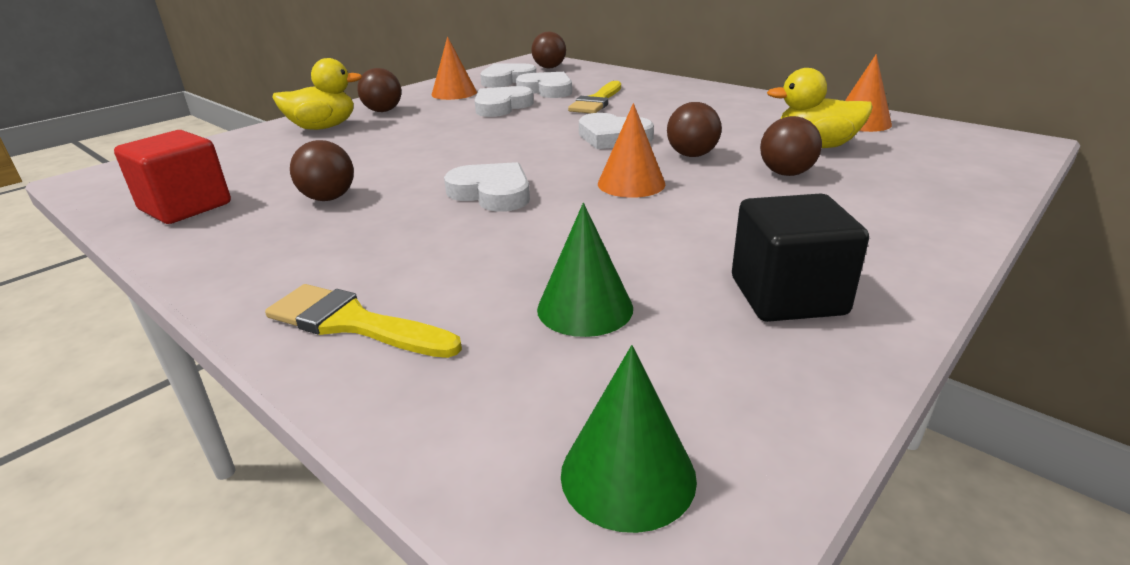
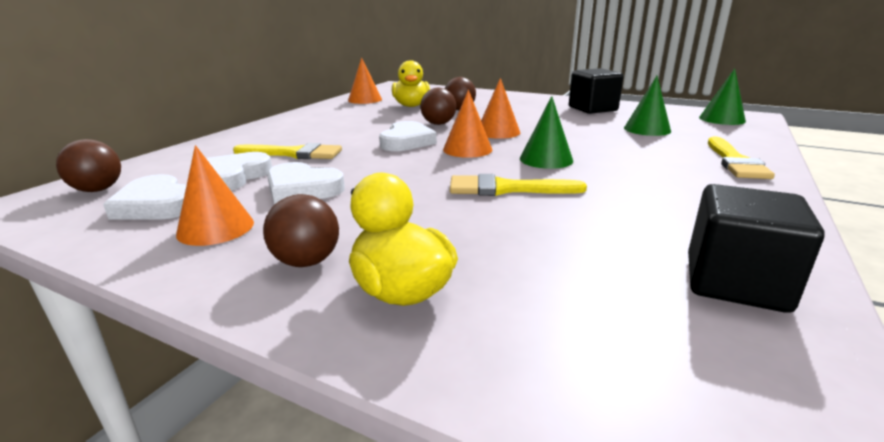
camera: 105 degrees left, 5 degrees down
red cube [114,130,231,224] -> black cube [688,184,825,313]
brown ball [290,140,354,201] -> none
white heart [444,162,530,212] -> green cone [520,96,573,169]
none -> orange cone [443,90,492,158]
none -> yellow brush [450,174,587,196]

